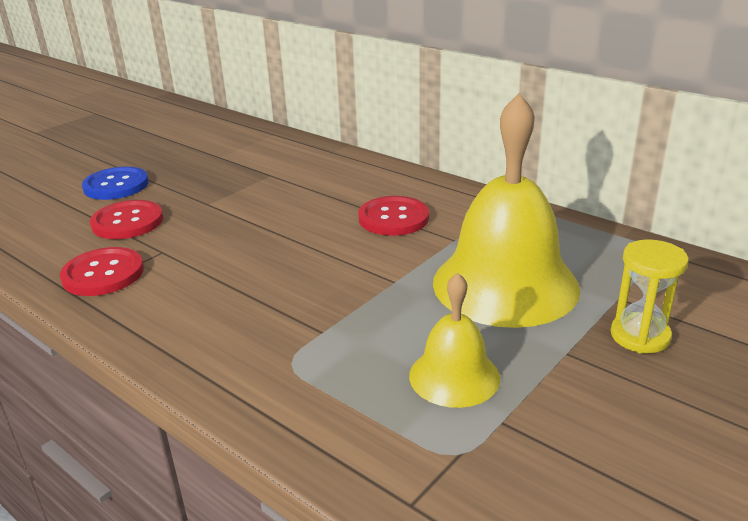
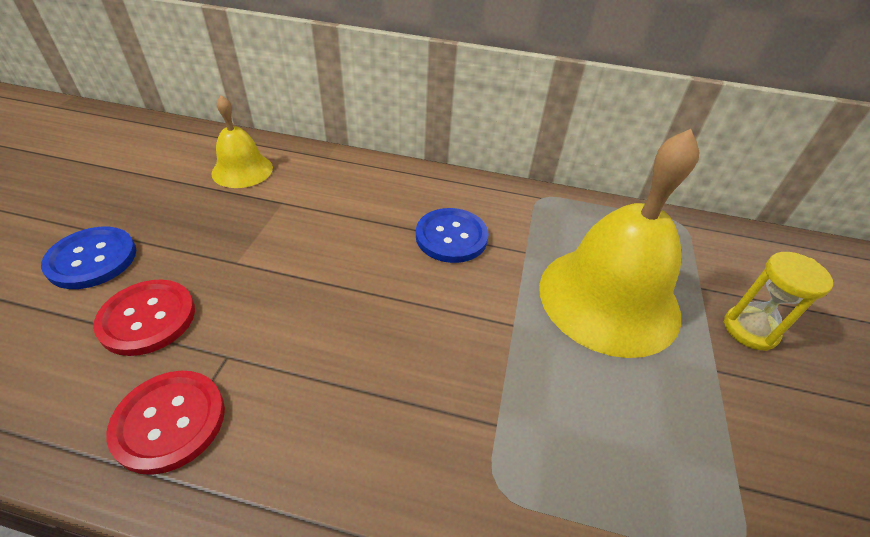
camera: 30 degrees left, 15 degrees up
red button [358,196,429,236] -> blue button [416,208,489,263]
yellow bell [409,273,500,408] -> yellow bell moved to [211,95,273,188]

